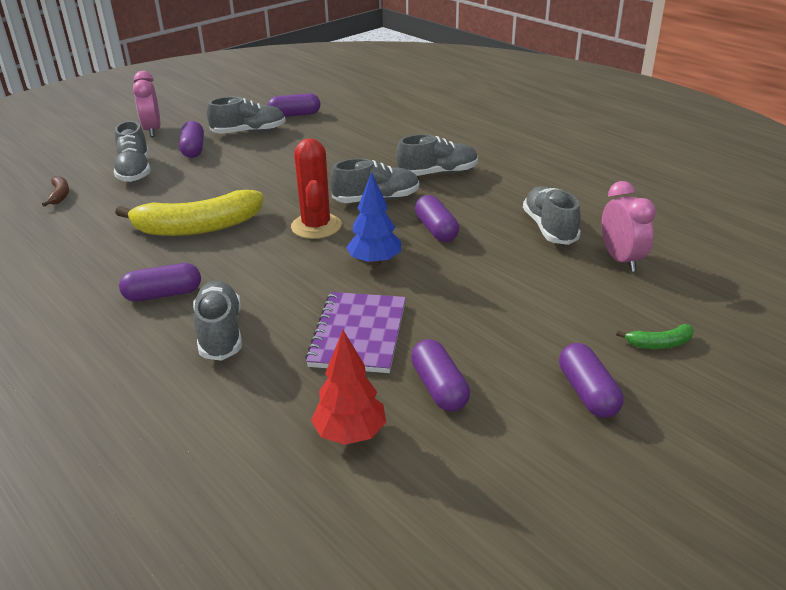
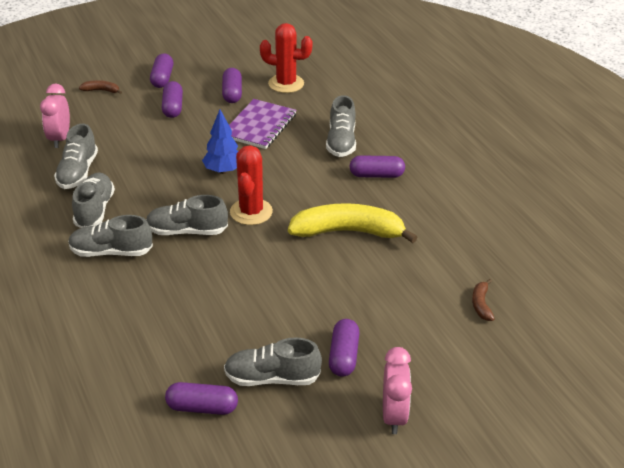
camera: 165 degrees left, 5 degrees up
grey shoe [114,121,150,182] -> grey shoe moved to [72,172,115,228]
red tree [311,330,386,445] -> red cactus [260,23,313,93]
purple capsule [415,195,459,242] -> purple capsule moved to [162,81,183,118]
green banana [616,324,694,349] -> brown banana [79,80,122,94]

